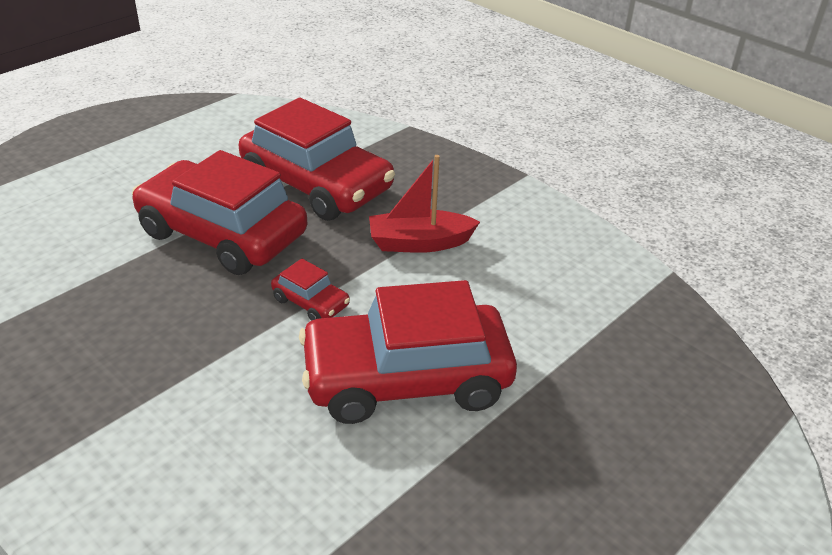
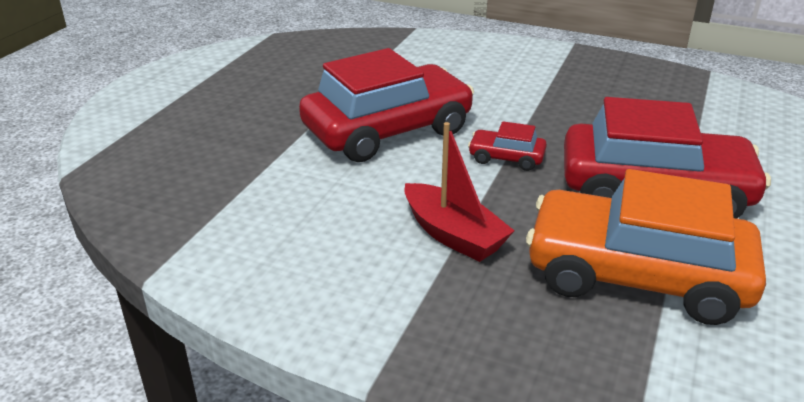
camera: 160 degrees right, 5 degrees down
red car [239,98,395,221] -> orange car [526,169,766,325]
red boat [369,155,480,253] -> red boat turned 75 degrees clockwise [405,122,515,262]

